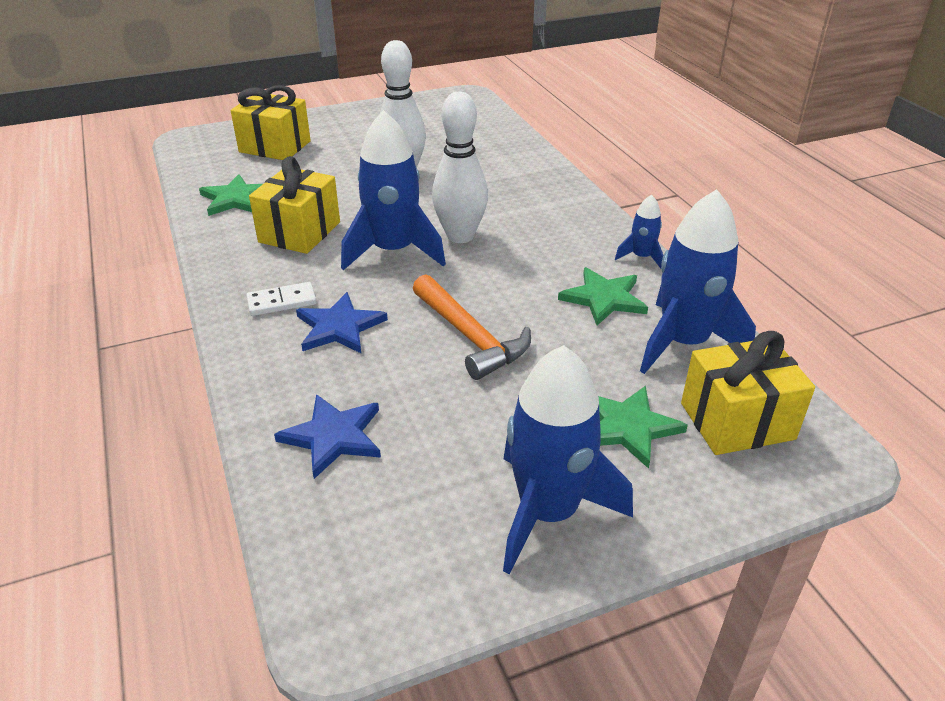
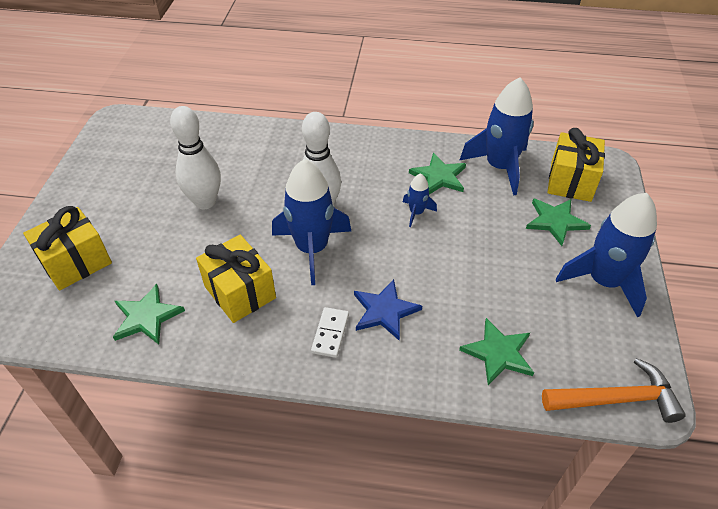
camera: 60 degrees left, 10 degrees up
blue star [274,394,381,479] -> green star [459,318,534,385]
orange hammer [413,274,531,380] -> orange hammer moved to [542,358,686,423]
blue rocket [615,195,663,268] -> blue rocket moved to [403,173,437,227]

